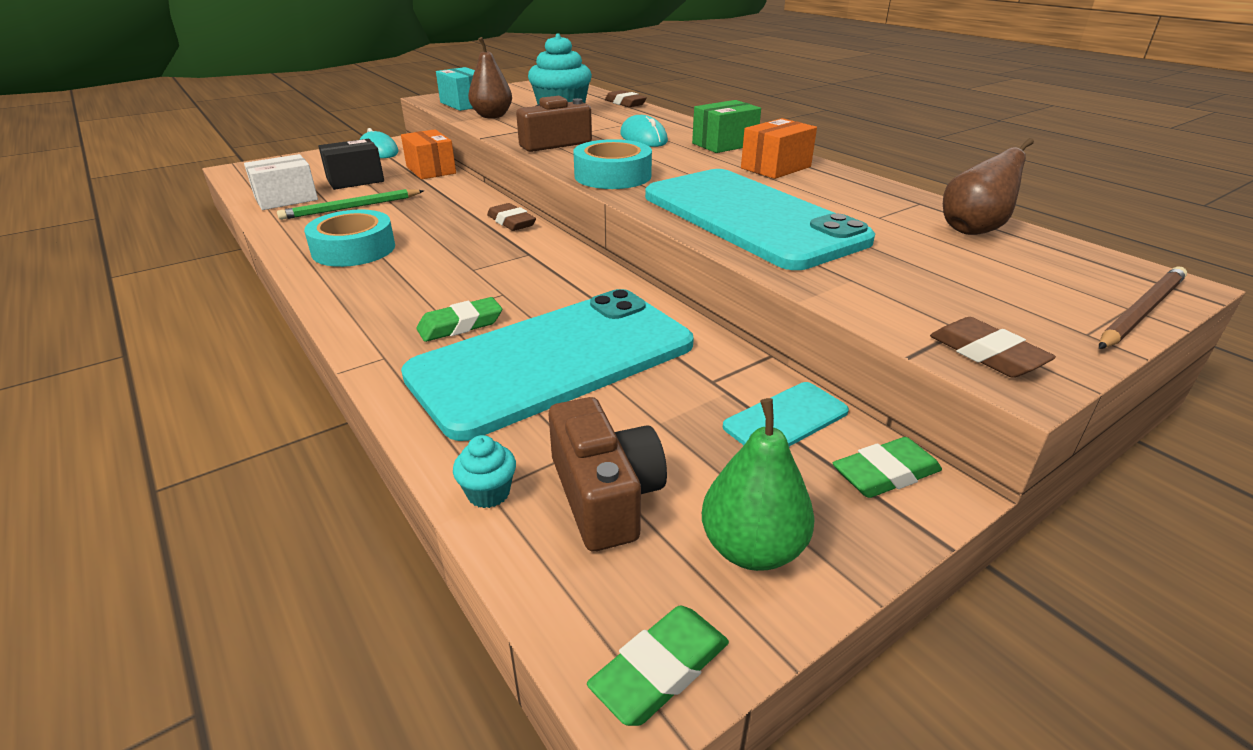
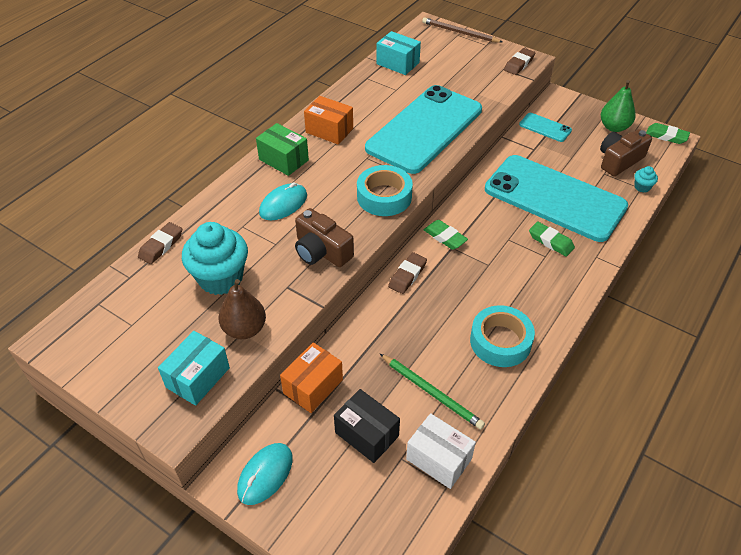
camera: 110 degrees left, 15 degrees up
green eraser [833,437,942,498] -> green eraser moved to [424,220,468,250]
brown pear [943,138,1034,235] -> turquoise box [376,31,421,75]

